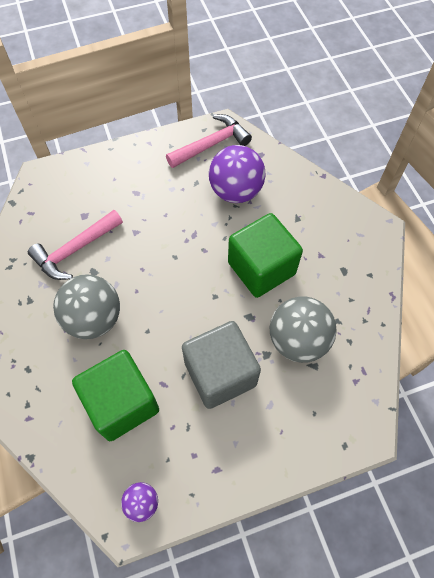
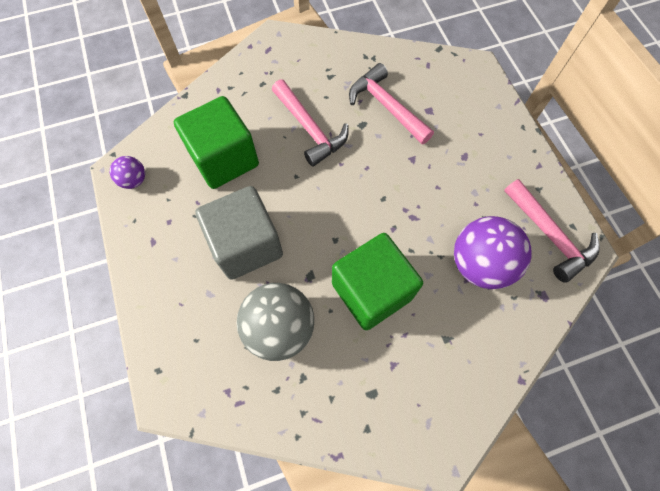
camera: 90 degrees right, 5 degrees up
grey ball [53,274,120,339] -> pink hammer [272,80,348,167]

